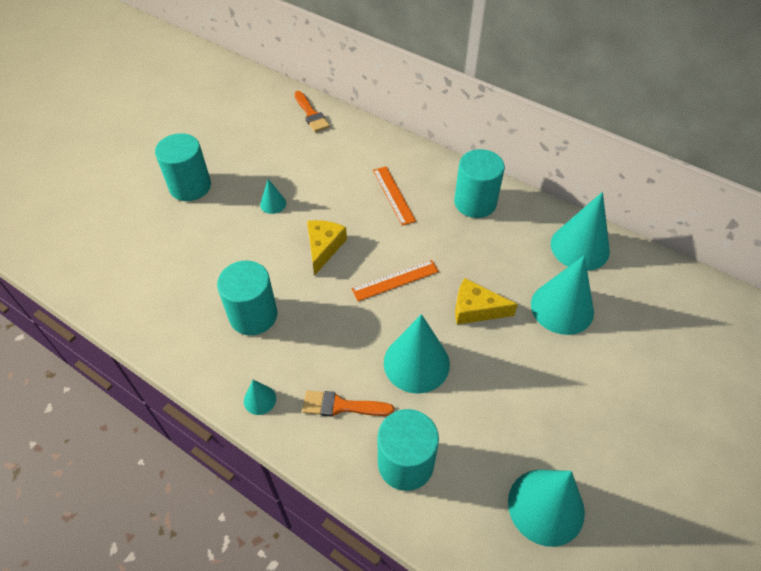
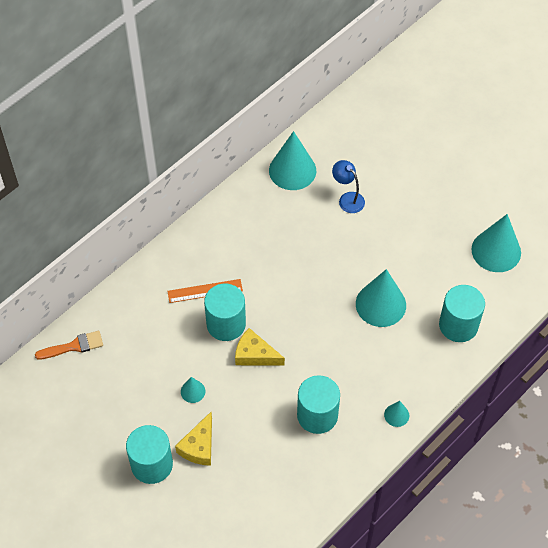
camera: 80 degrees left, 5 degrees up
orange brush [302,391,394,417] -> none
orange ruler [351,260,439,301] -> none
turquoise cylinder [454,149,505,218] -> turquoise cylinder moved to [204,284,246,341]
yellow cheese [455,278,518,325] -> yellow cheese moved to [175,412,212,466]
turquoise cone [531,255,594,335] -> blue lamp [332,160,365,213]

